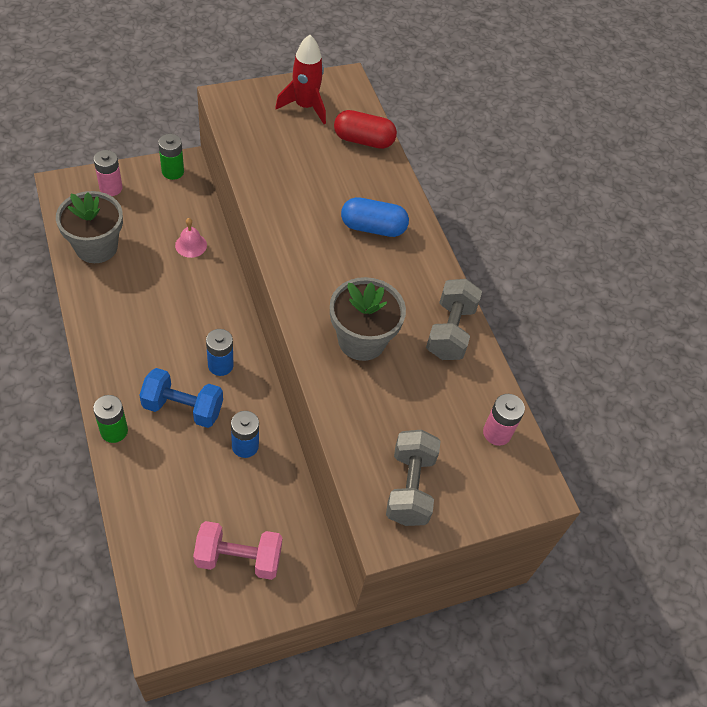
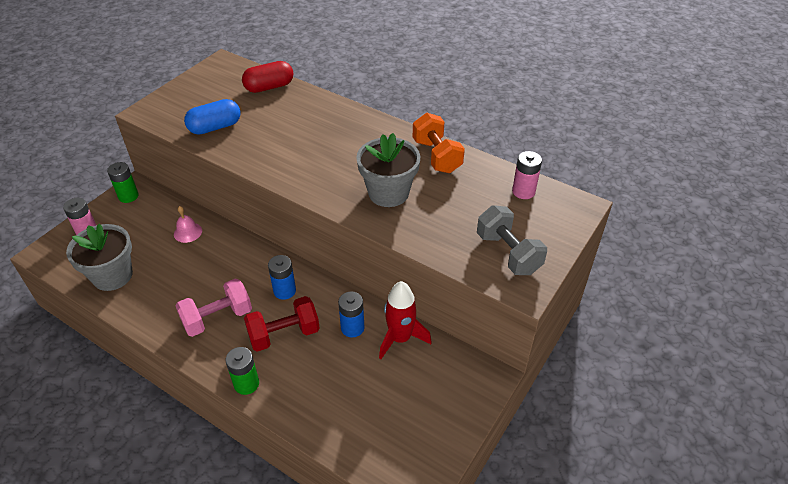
camera: 30 degrees left, 10 degrees down
blue dumbbell [139,368,223,428] -> red dumbbell [244,296,320,352]
pink dumbbell [193,521,283,580] -> pink dumbbell moved to [176,279,252,337]
red rocket [275,35,326,124] -> red rocket moved to [379,281,432,359]
blue capsule [341,197,409,237] -> blue capsule moved to [184,99,241,135]
grey dumbbell [426,279,482,360] -> orange dumbbell [413,113,465,173]

